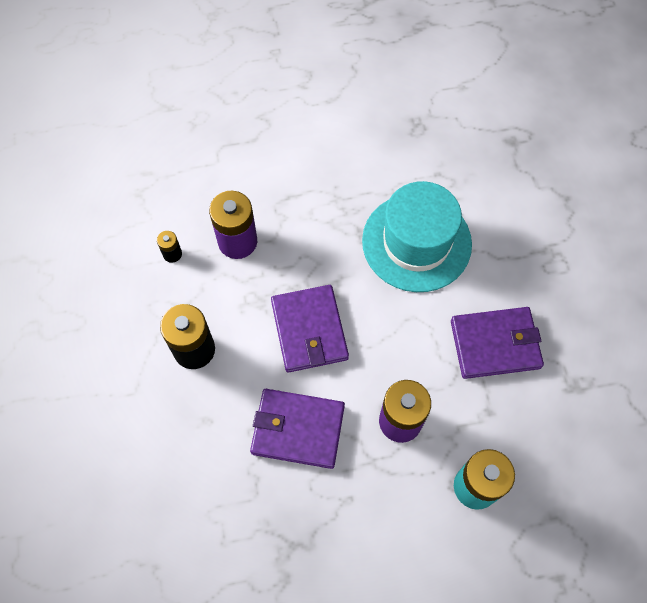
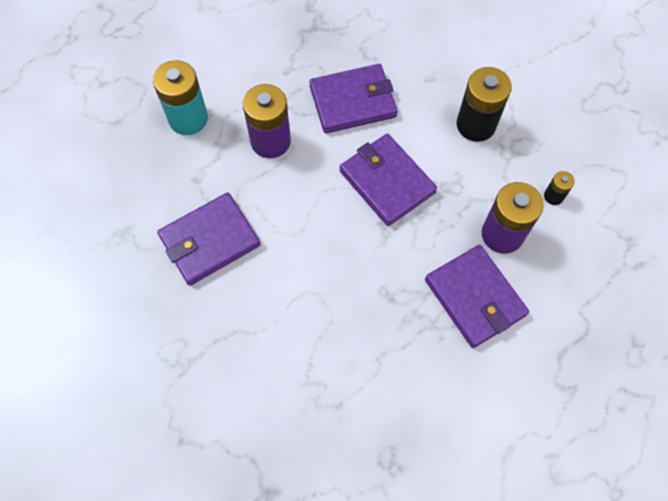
camera: 155 degrees right, 0 degrees up
turquoise hat [362,181,472,292] -> none
none -> purple wallet [425,245,529,348]

